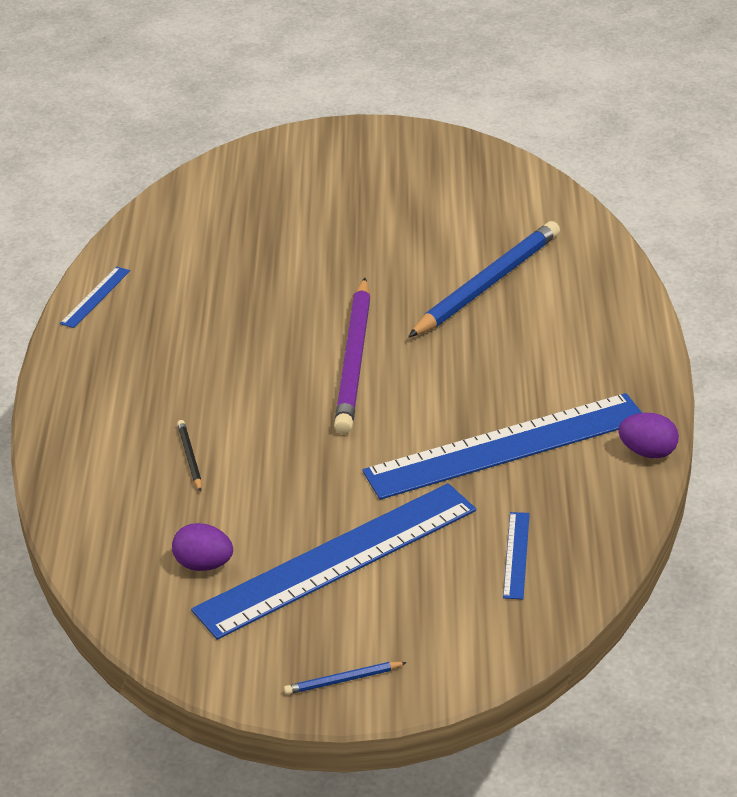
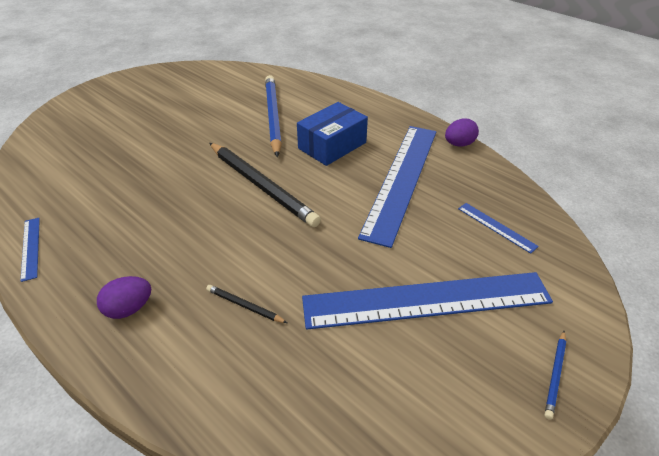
camera: 50 degrees left, 5 degrees up
purple egg [172,523,233,571] -> purple egg moved to [97,276,151,319]
blue ruler [191,483,476,640] -> blue ruler turned 75 degrees clockwise [302,272,553,330]
purple pencil [334,278,371,434] -> black pencil [209,143,321,227]
none -> blue box [297,102,368,166]

